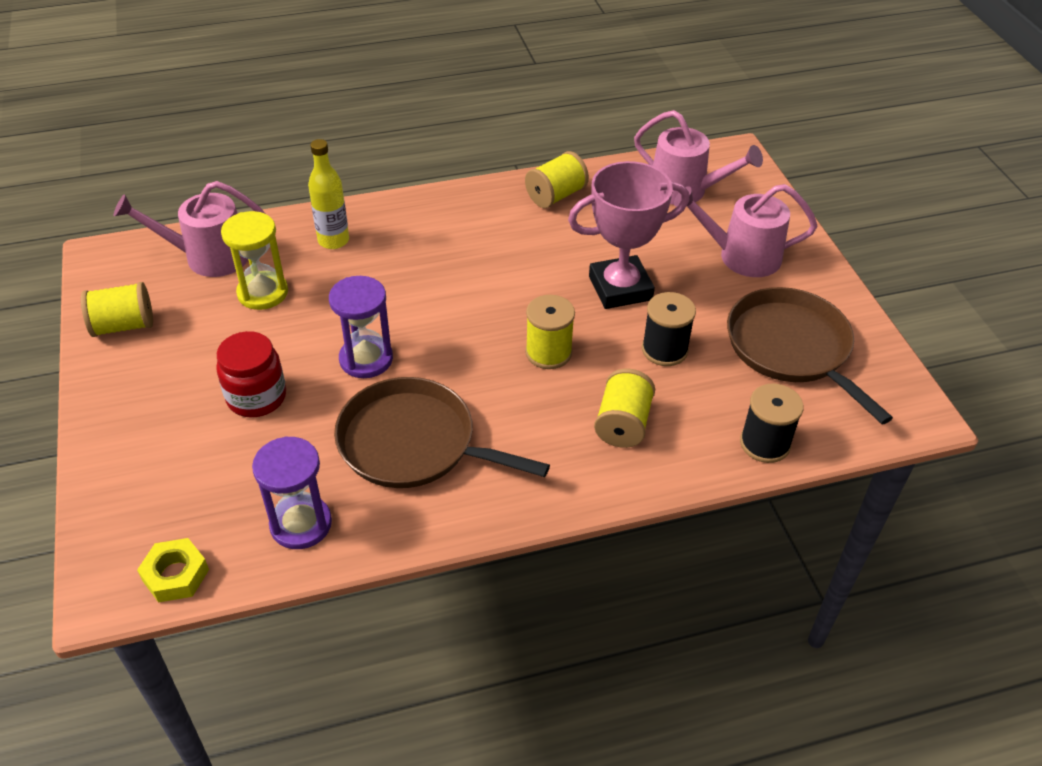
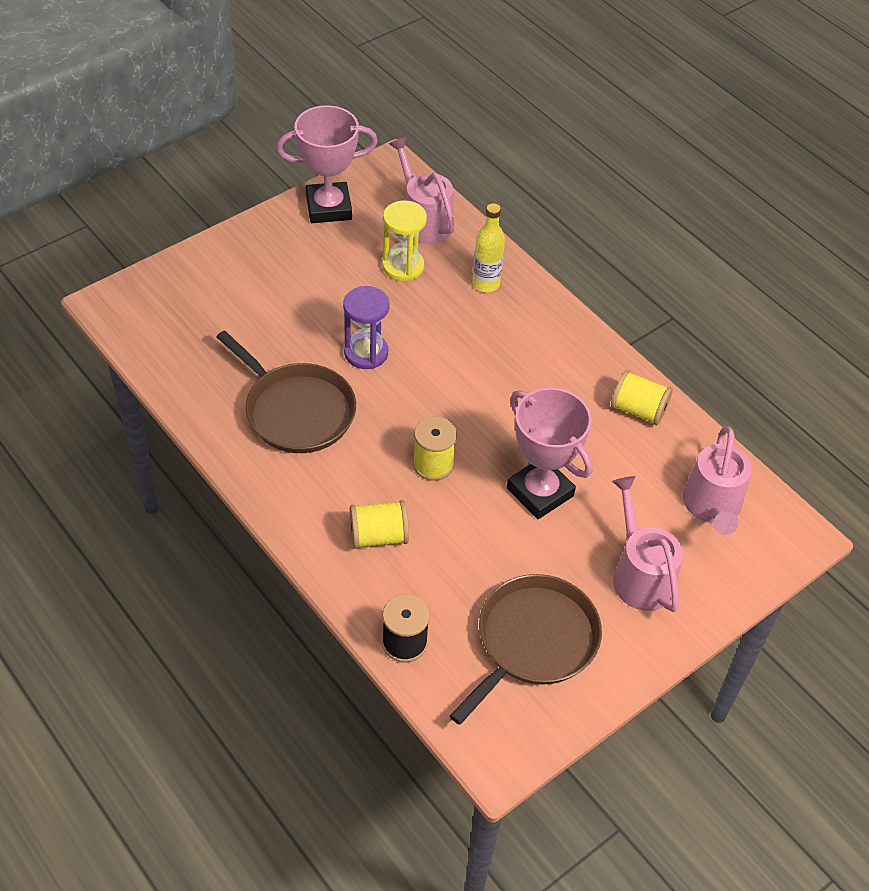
camera: 65 degrees right, 5 degrees up
yellow spool [81,282,153,337] -> pink trophy [276,106,378,223]
yellow nut [137,538,209,603] -> none
red jar [216,331,286,417] -> none
purple hourglass [252,436,332,549] -> none
brown pan [334,377,550,488] -> brown pan turned 135 degrees clockwise [217,330,356,453]
black spool [642,292,696,366] -> none

